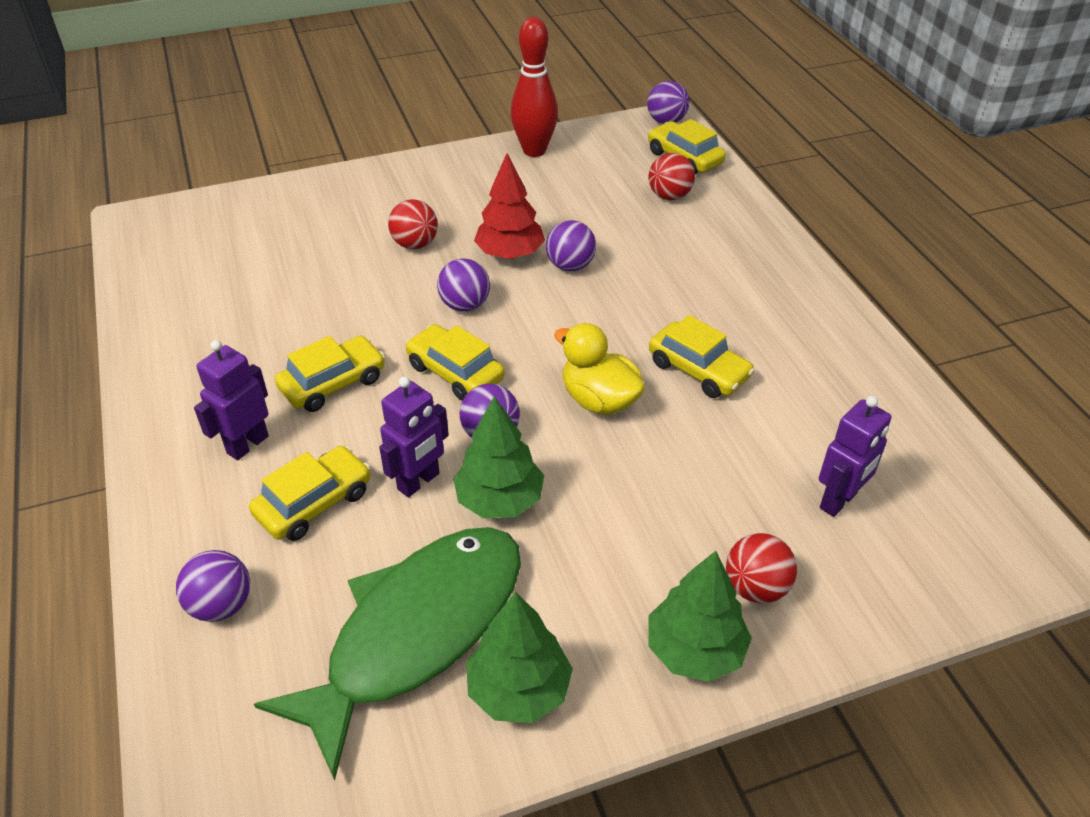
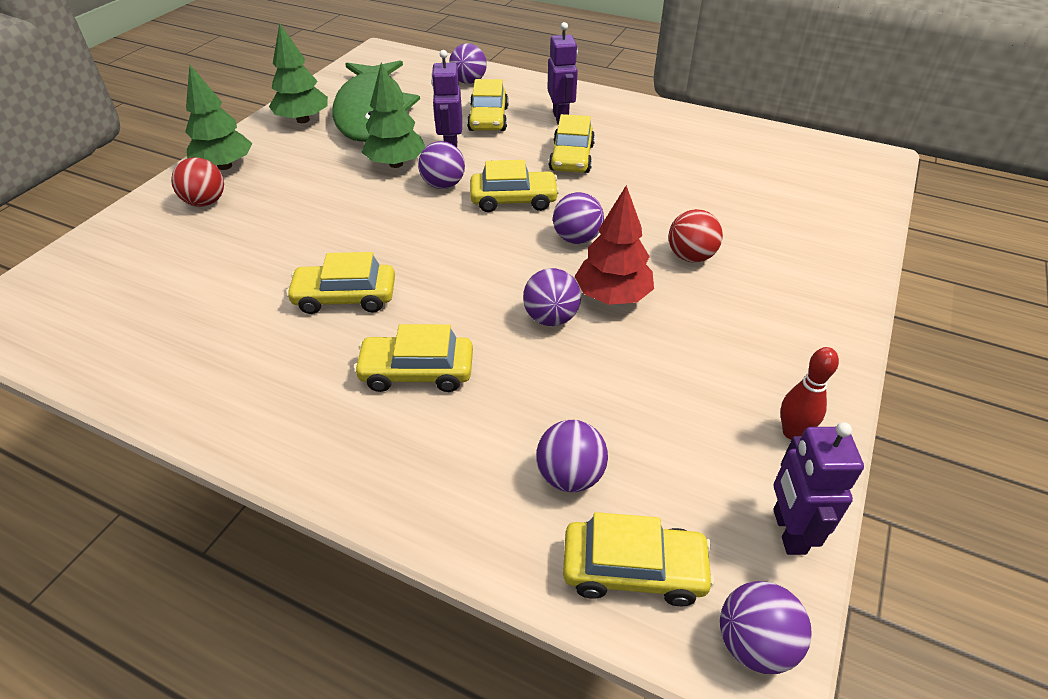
camera: 135 degrees right, 0 degrees up
red bowling pin [511,17,558,157] -> red bowling pin [780,347,839,440], size x0.57
yellow duck [554,323,645,415] -> none
red ball [648,153,695,200] -> purple ball [536,420,608,492]
purple robot [819,396,892,517] -> purple robot moved to [773,422,864,555]
none -> yellow car [354,324,473,392]

